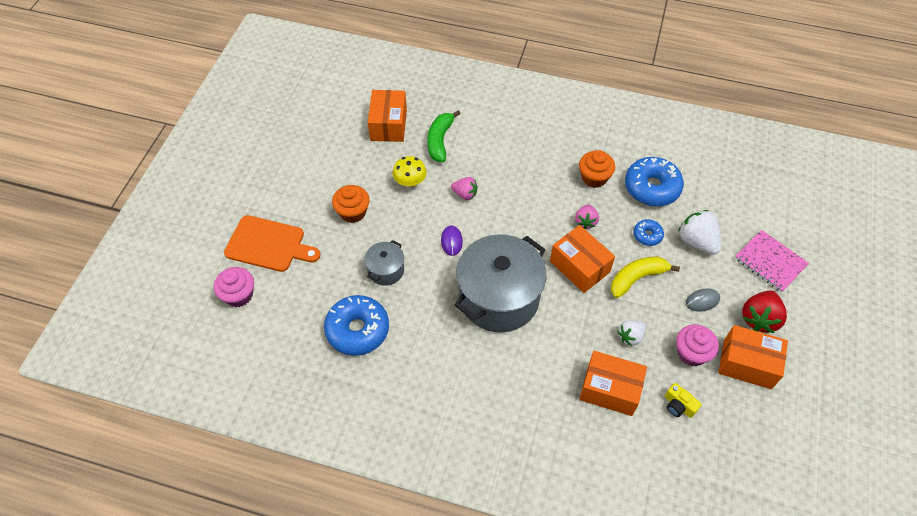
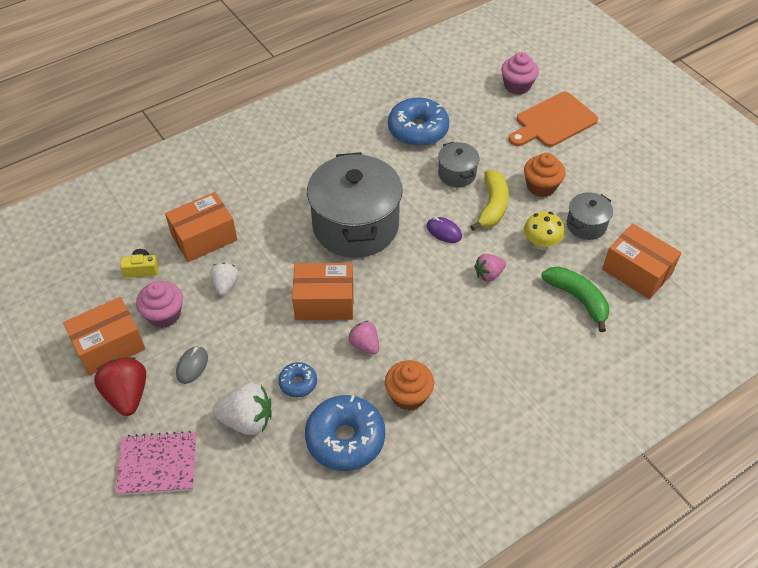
camera: 130 degrees right, 5 degrees down
yellow banana [611,257,680,298] -> yellow banana moved to [470,170,509,231]
none -> grey pot [567,192,613,240]

